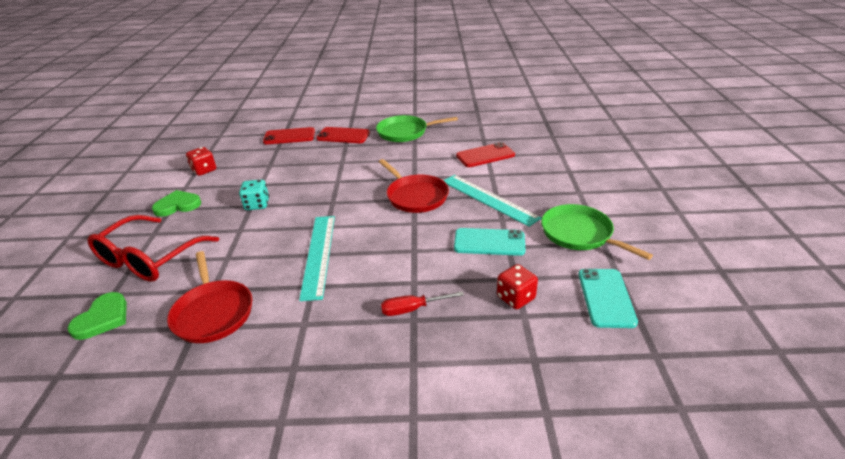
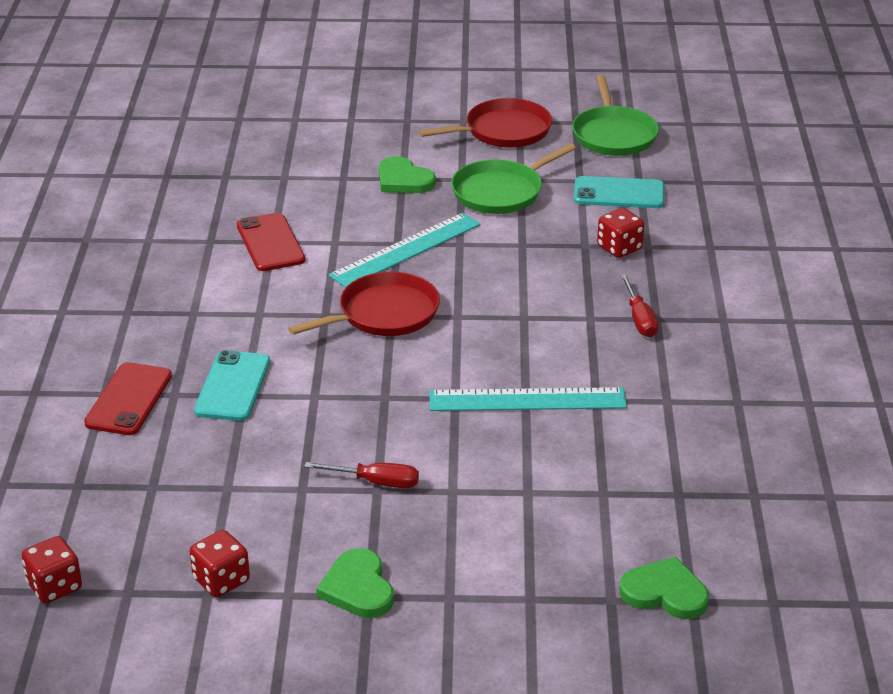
camera: 90 degrees left, 0 degrees up
red glasses [88,215,219,282] -> none
red pan [167,251,253,343] -> red pan moved to [418,98,552,147]
turquoise dice [239,180,269,210] -> red screwdriver [304,462,419,488]
red phone [263,127,315,144] -> none
green pan [376,115,458,142] -> green pan moved to [572,75,659,156]
turquoise phone [454,228,525,256] -> turquoise phone moved to [194,350,270,421]
none -> red dice [22,536,82,603]
none -> green heart [379,156,436,193]

